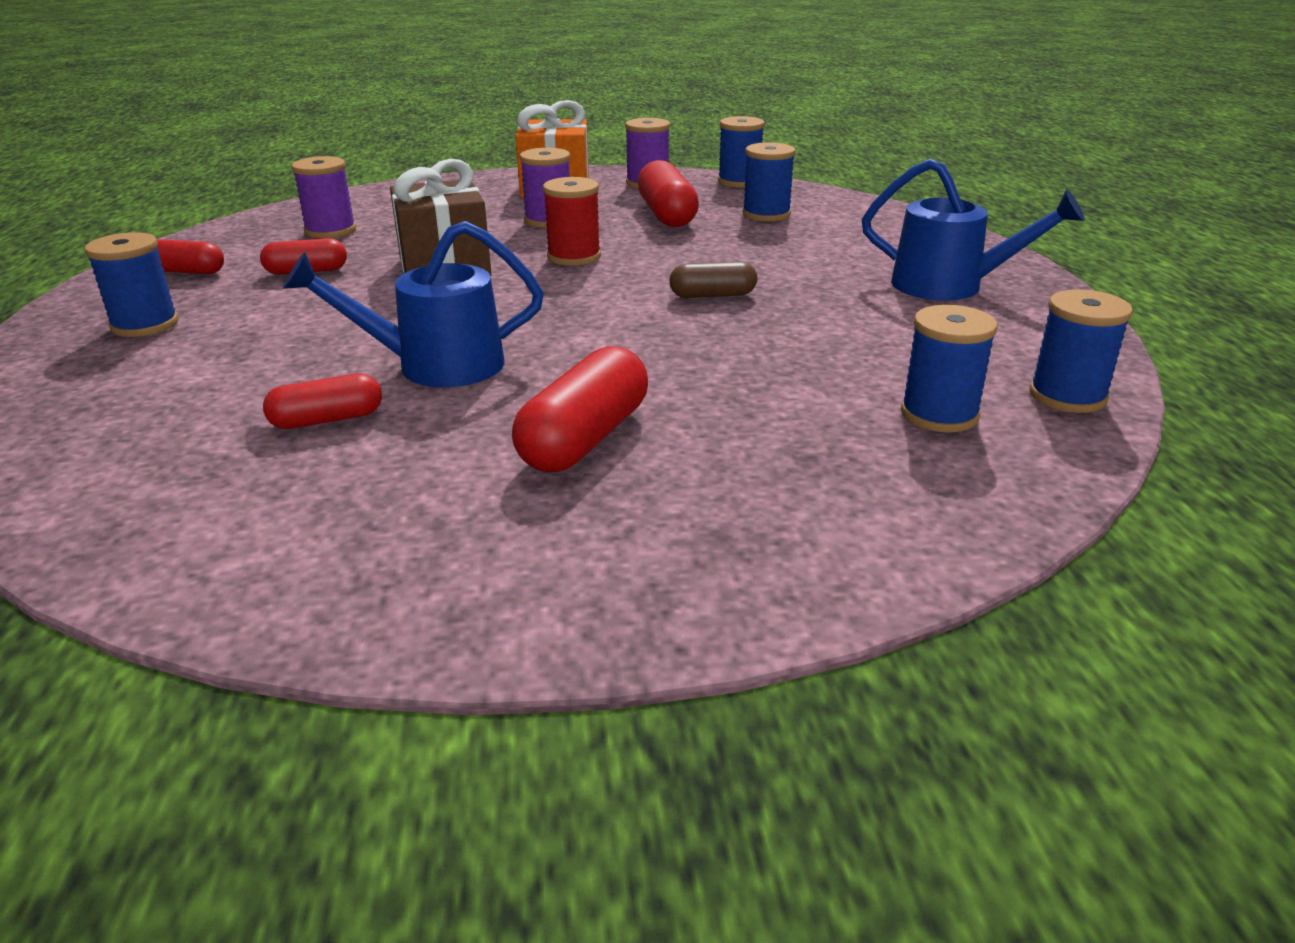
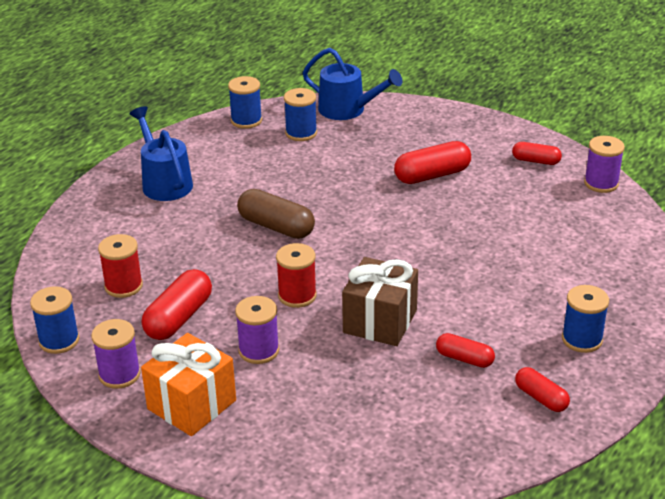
camera: 140 degrees left, 5 degrees up
red capsule [263,374,382,429] -> red capsule moved to [512,142,562,165]
blue watering can [283,221,544,388] -> blue watering can moved to [303,48,403,120]
purple spool [291,156,356,239] -> purple spool moved to [584,136,625,193]
brown capsule [669,261,757,298] -> brown capsule [237,189,315,239], size x1.64
blue spool [742,142,796,222] -> red spool [98,234,143,298]

